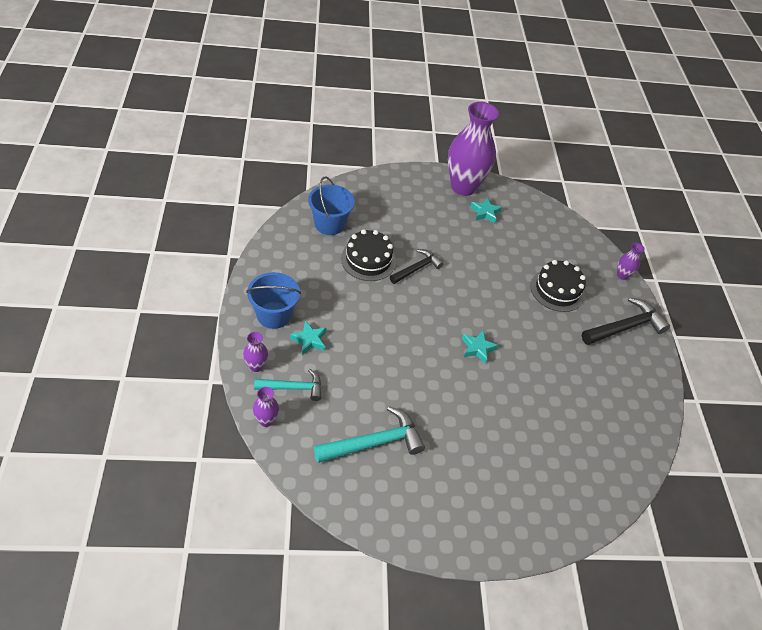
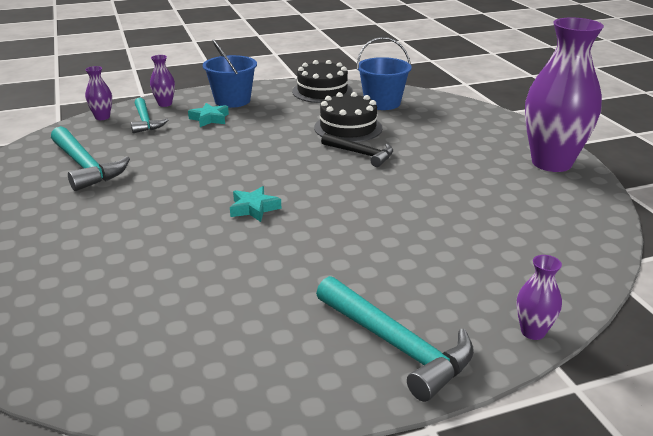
camera: 80 degrees right, 20 degrees down
turquoise star [470,198,502,224] -> none
black cake [530,260,586,312] -> black cake moved to [292,60,353,103]
black hammer [582,297,670,345] -> turquoise hammer [316,276,474,402]

